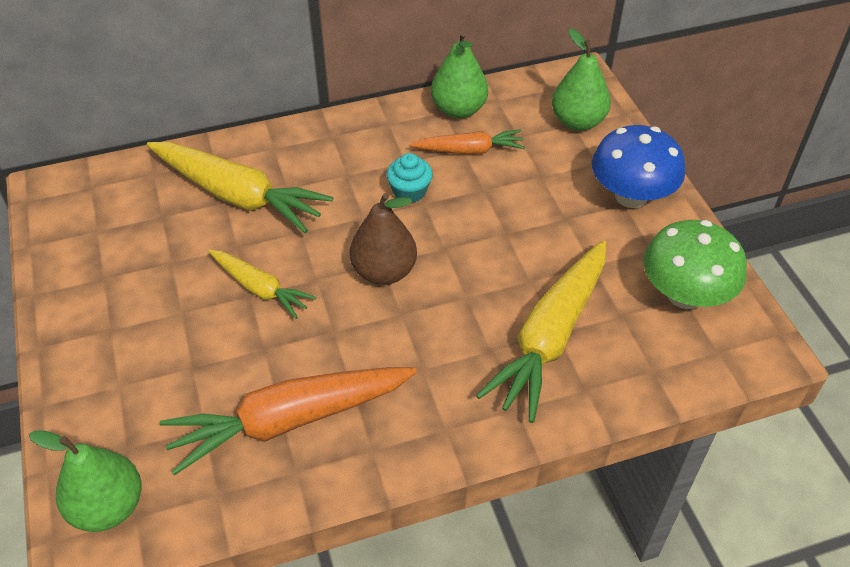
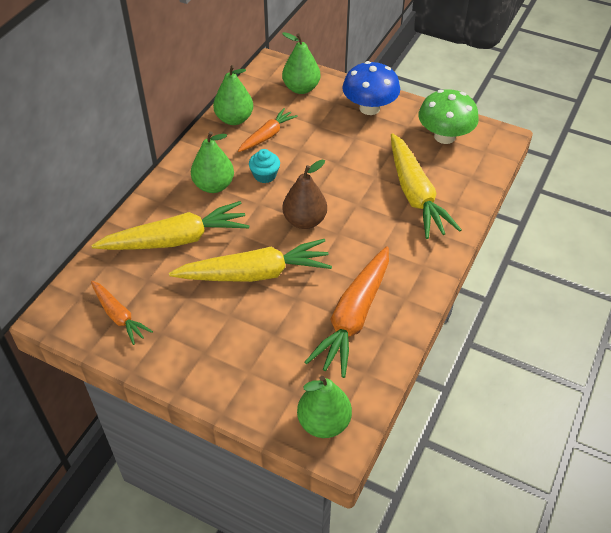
camera: 45 degrees left, 0 degrees up
yellow carrot [208,250,316,319] -> yellow carrot [169,239,332,282], size x1.77
none -> orange carrot [91,281,153,345]
none -> green pear [191,131,234,193]

